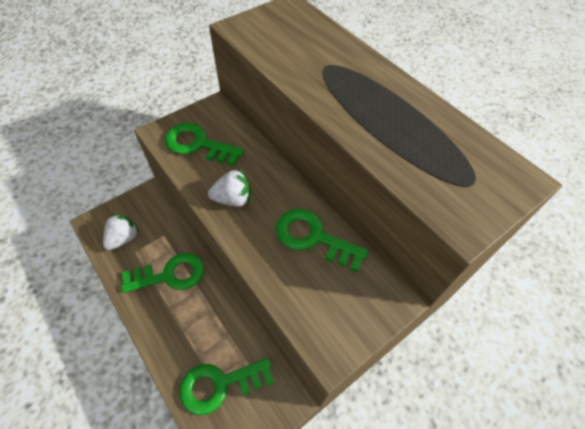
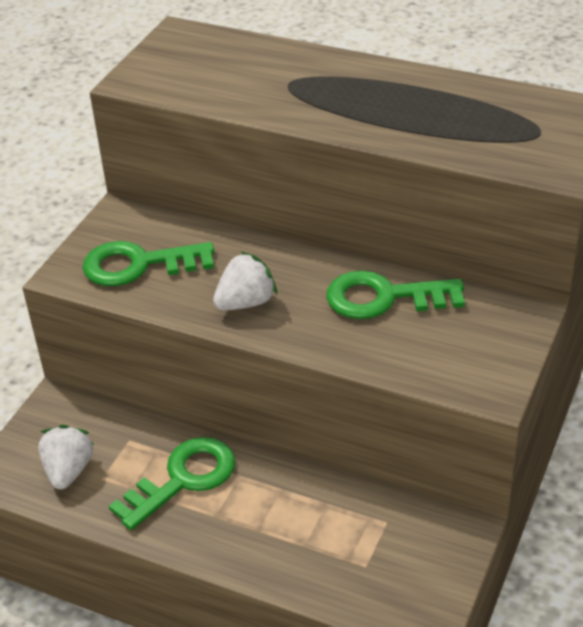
camera: 25 degrees left, 15 degrees down
green key [180,358,274,415] -> none

